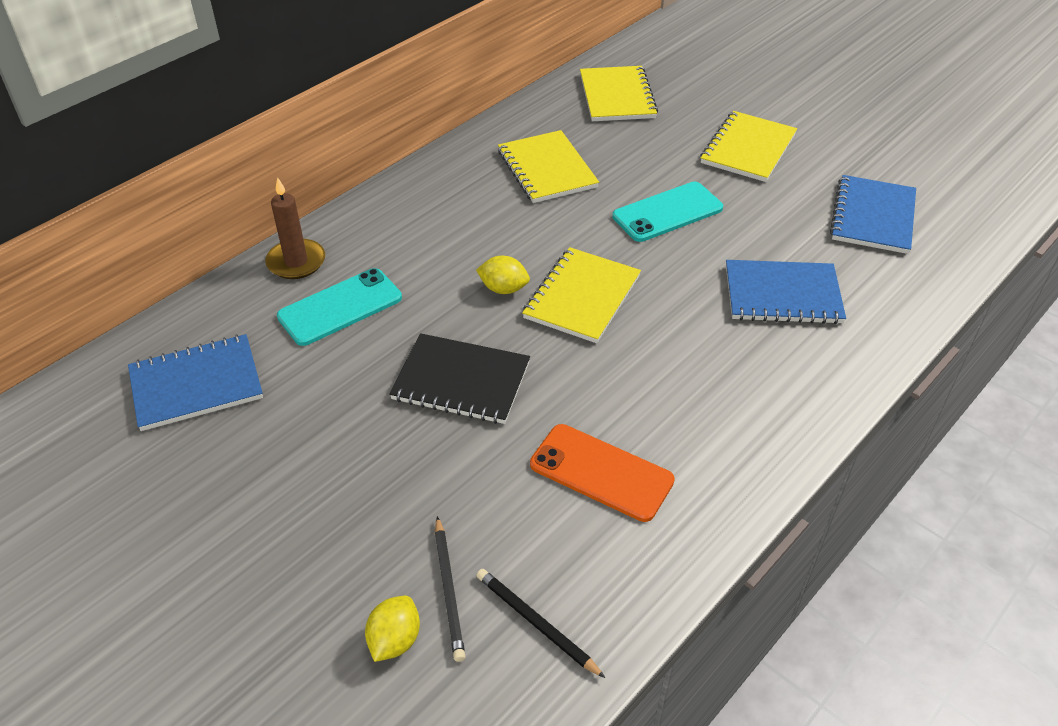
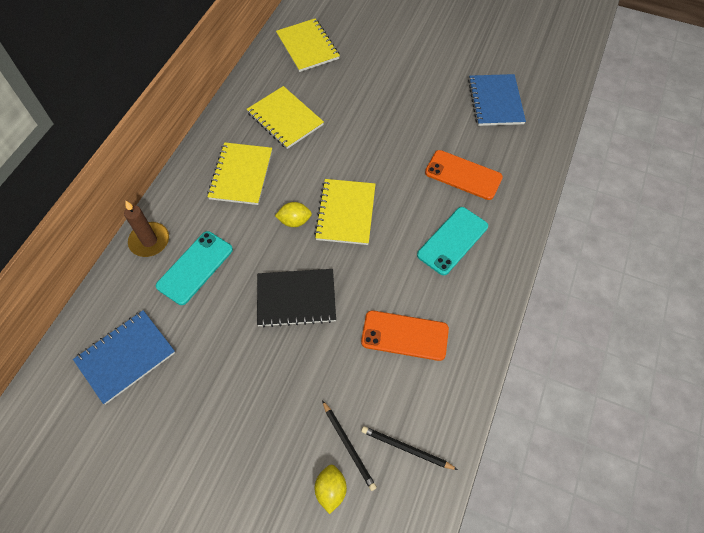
camera: 20 degrees left, 15 degrees up
turquoise phone [612,182,723,242] -> turquoise phone moved to [417,207,488,275]
yellow notebook [701,111,797,182] -> yellow notebook moved to [207,142,272,205]
blue notebook [726,260,846,324] -> orange phone [425,150,503,200]

